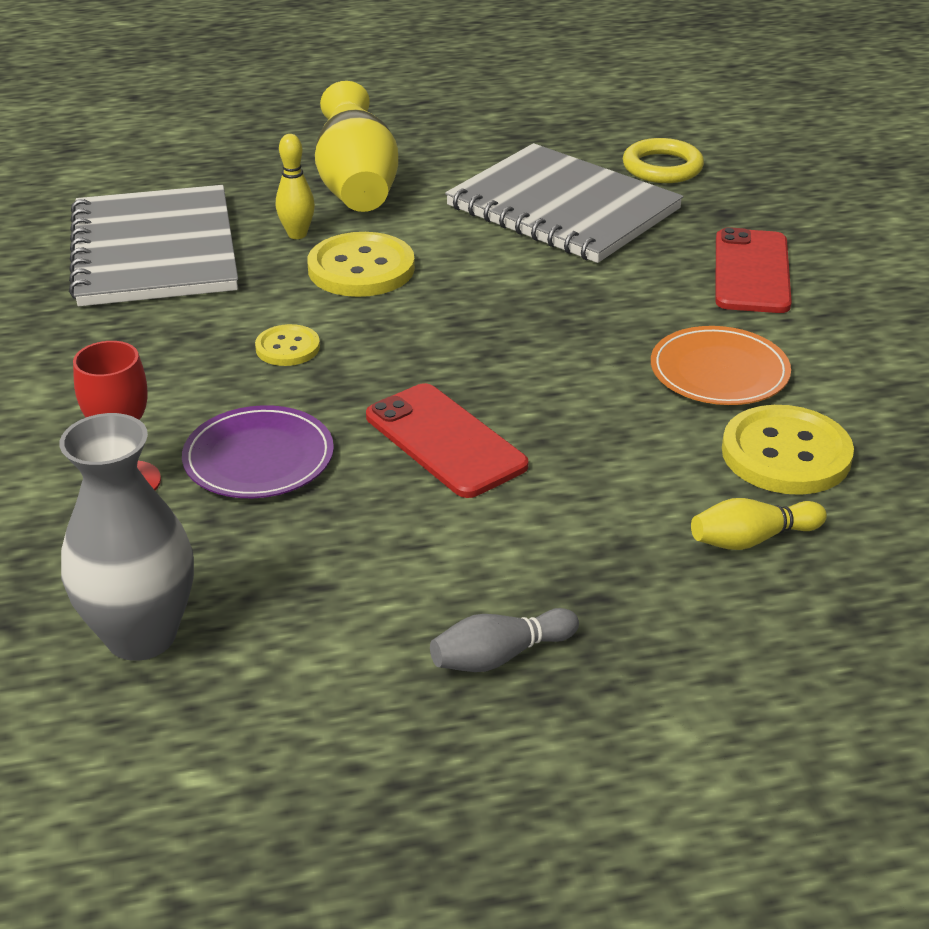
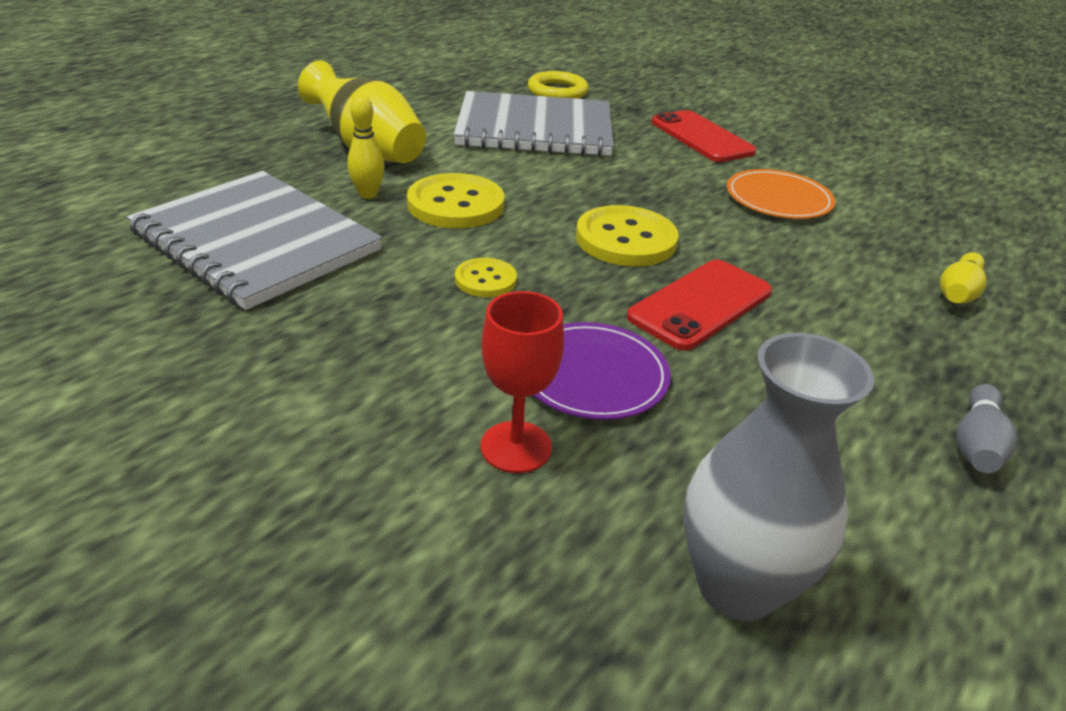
camera: 40 degrees left, 0 degrees up
red phone [366,383,528,498] -> red phone turned 60 degrees counterclockwise [627,260,772,351]
yellow button [722,405,854,495] -> yellow button moved to [576,205,679,266]

